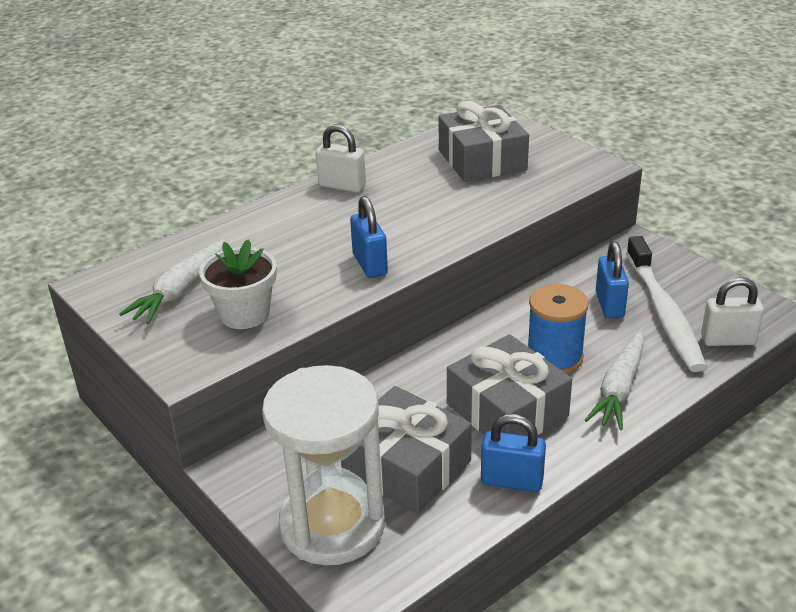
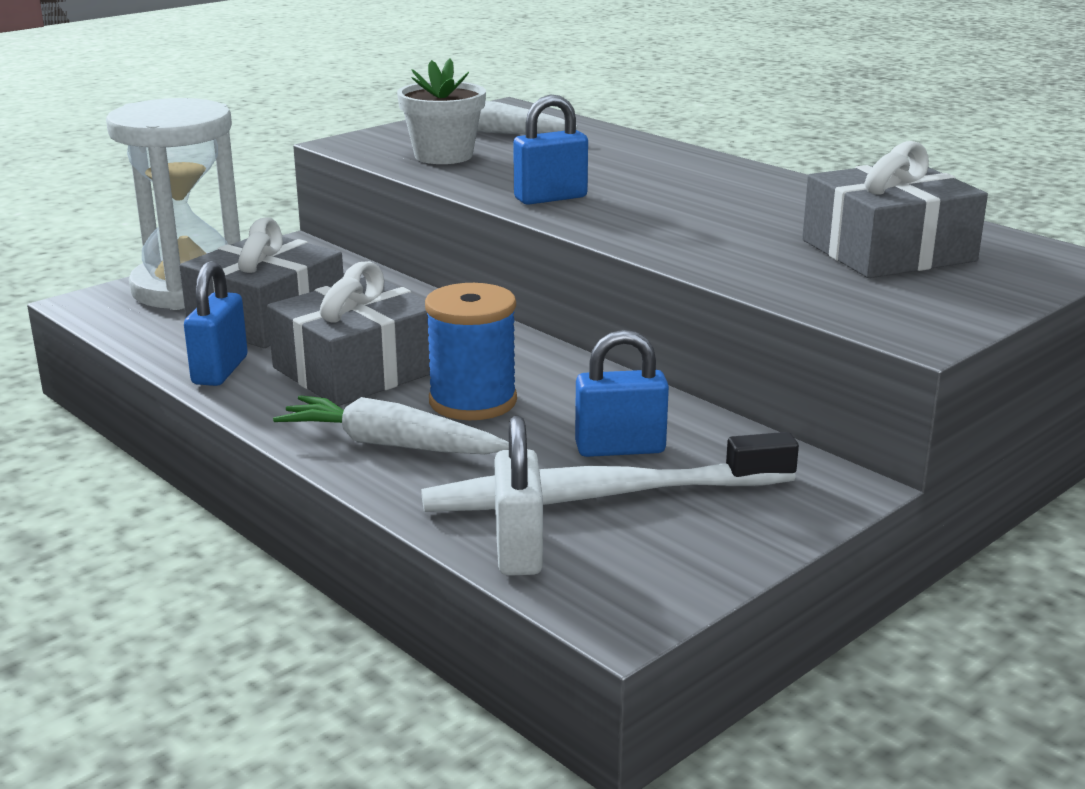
camera: 85 degrees right, 10 degrees down
white padlock [316,124,366,193] -> none

